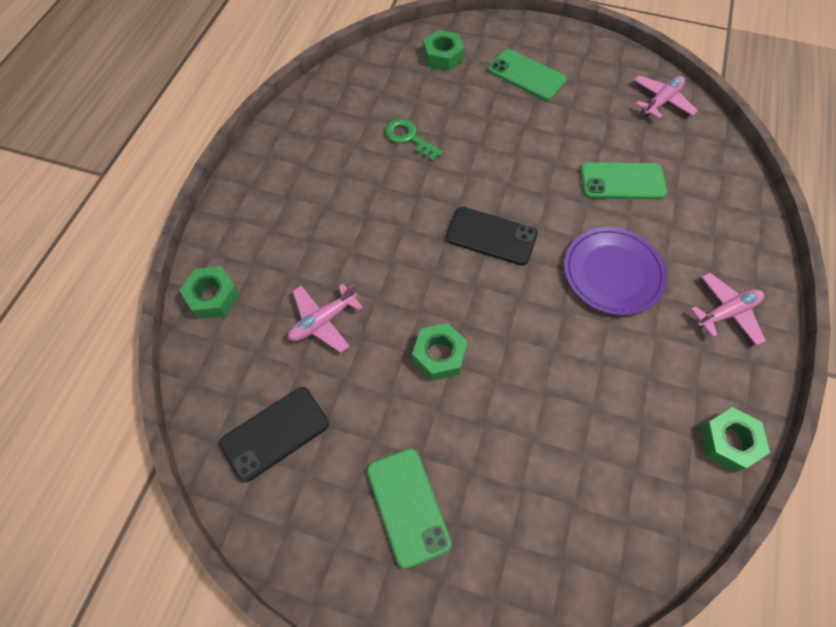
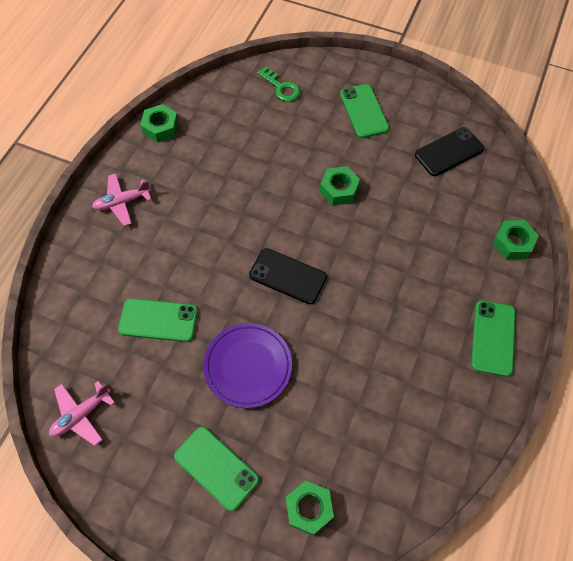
camera: 175 degrees left, 0 degrees up
pink plane [288,284,363,353] -> none
green key [385,119,443,161] -> green key moved to [257,67,300,102]
purple plate [564,227,667,315] -> purple plate moved to [203,323,292,408]
none -> green phone [471,300,516,377]

